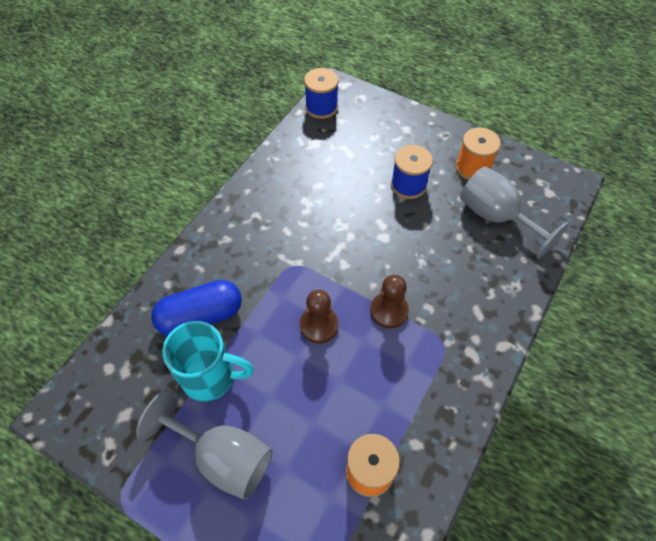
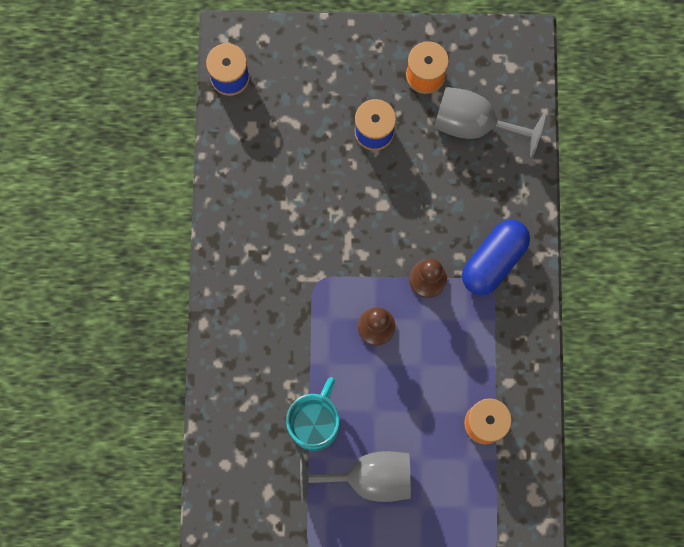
camera: 30 degrees left, 20 degrees up
blue capsule [151,280,242,336] -> blue capsule moved to [462,220,530,295]
turquoise mug [162,321,254,402] -> turquoise mug turned 45 degrees counterclockwise [286,377,339,451]

